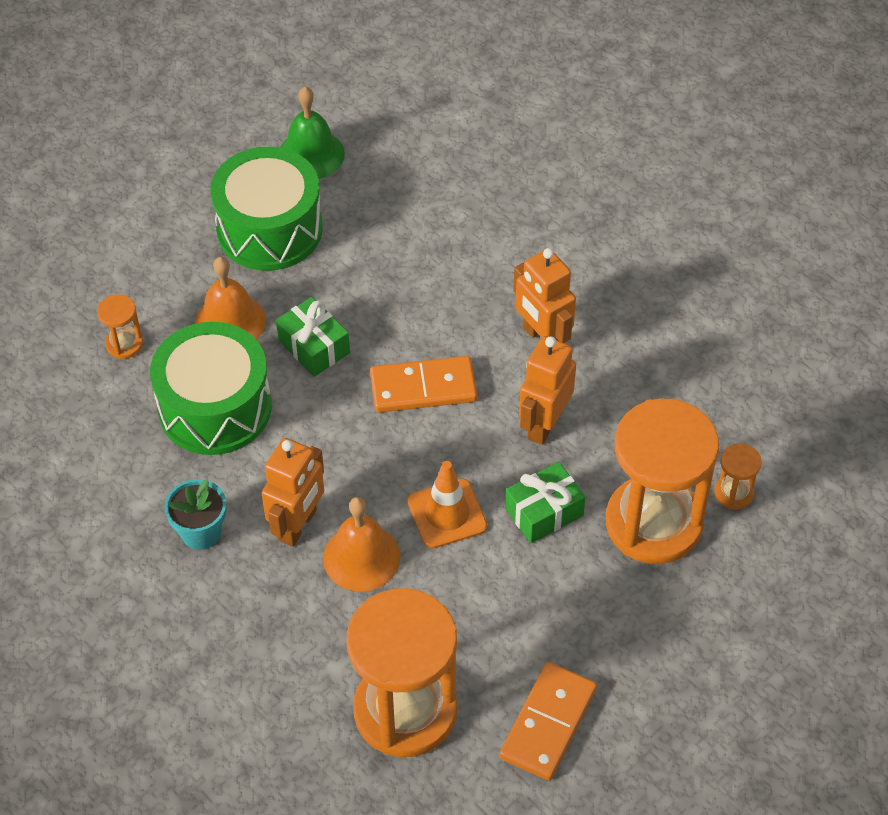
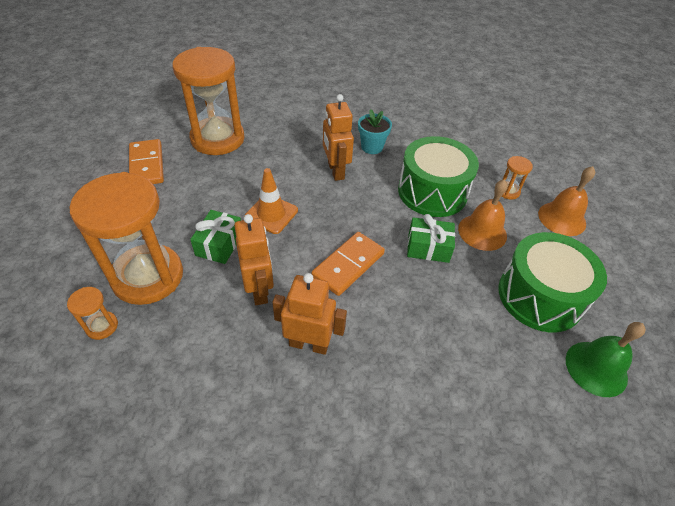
camera: 135 degrees right, 5 degrees down
orange bell [323,497,401,592] -> orange bell moved to [538,166,595,236]

